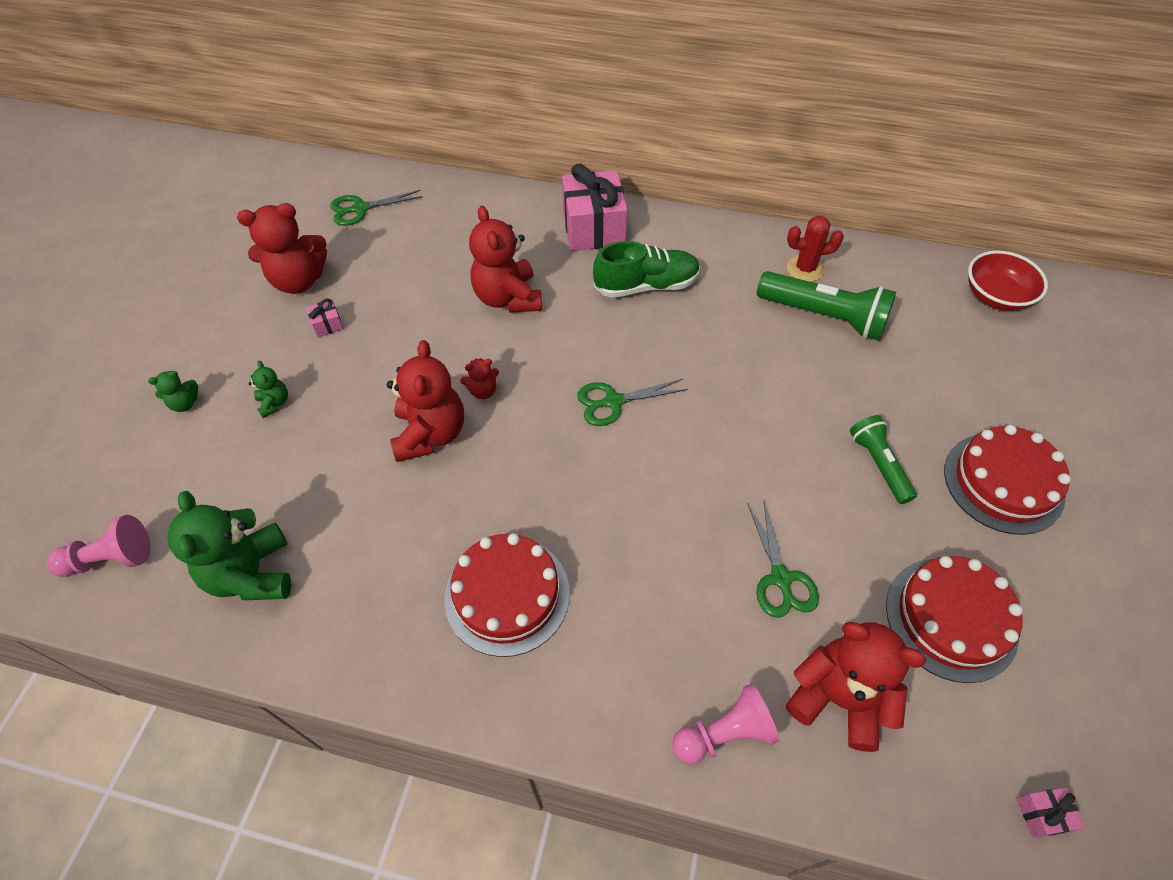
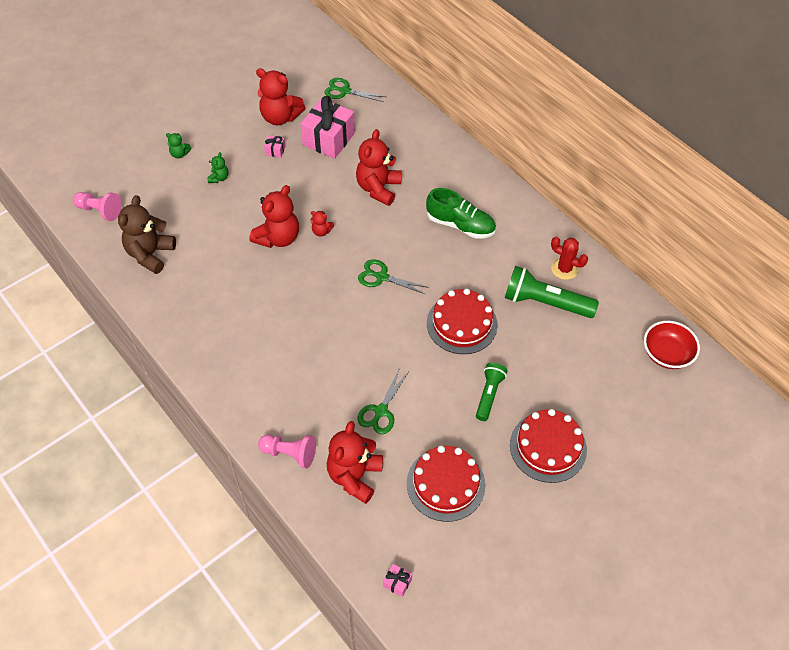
camera: 35 degrees right, 0 degrees up
green teddy bear [167,491,291,600] -> brown teddy bear [118,195,176,274]
red cake [444,533,570,657] -> red cake moved to [427,289,498,354]
pink gift [562,164,628,251] -> pink gift moved to [300,96,355,159]
green flashlight [757,271,896,341] -> green flashlight turned 135 degrees clockwise [505,266,599,318]
red teddy bear [786,622,926,752] -> red teddy bear turned 135 degrees counterclockwise [327,421,383,504]

